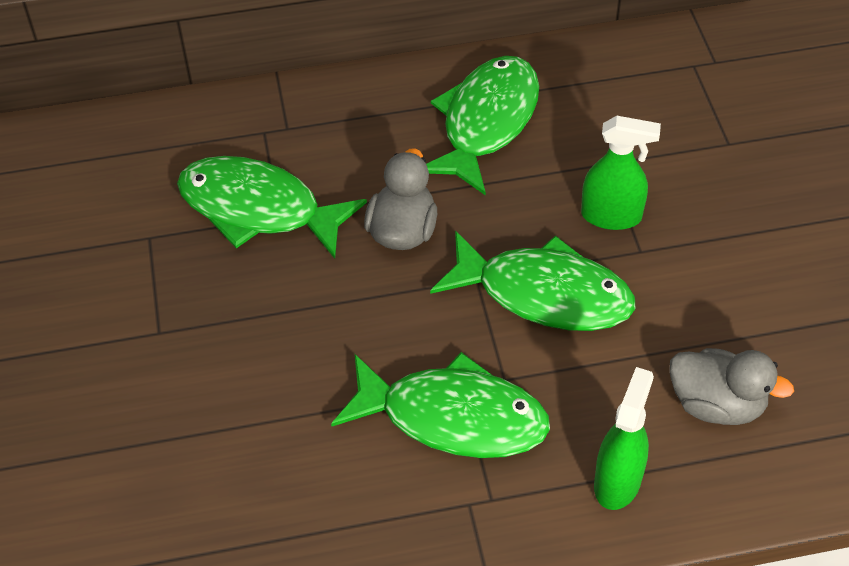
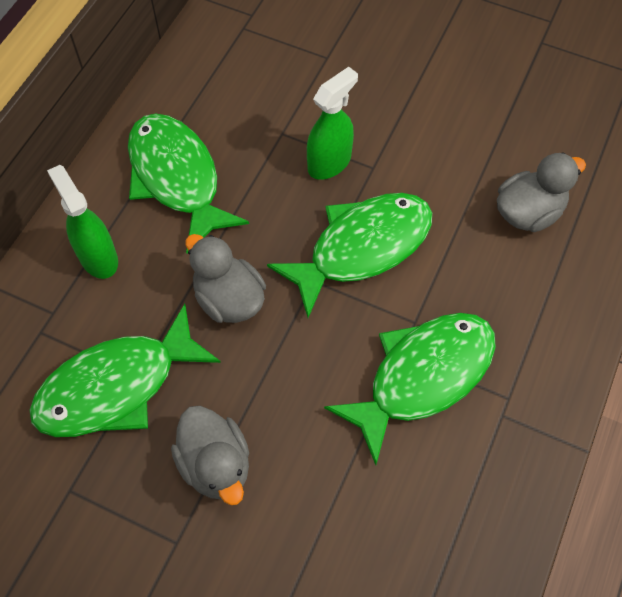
camera: 55 degrees left, 10 degrees up
green spray bottle [594,367,654,510] -> green spray bottle moved to [47,165,118,279]
none -> grey duck [171,406,249,505]

